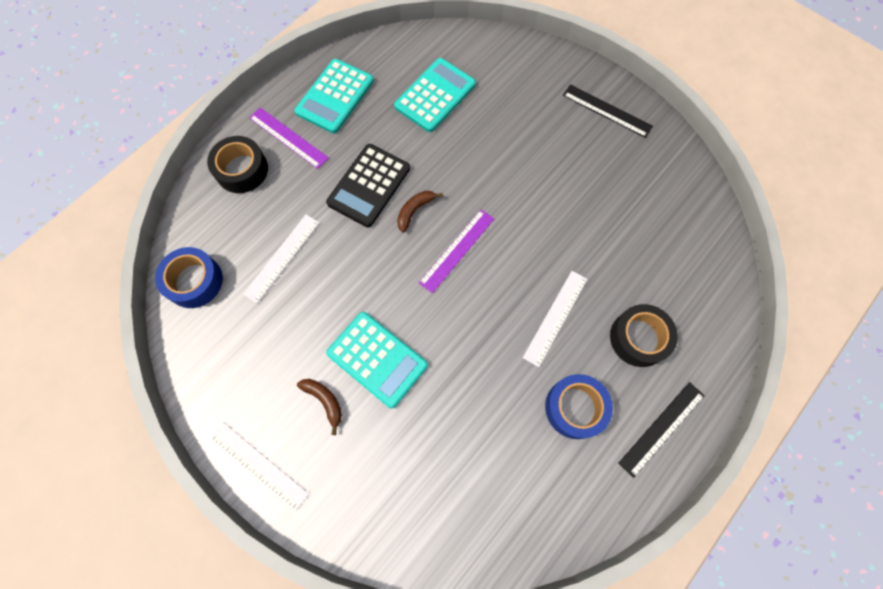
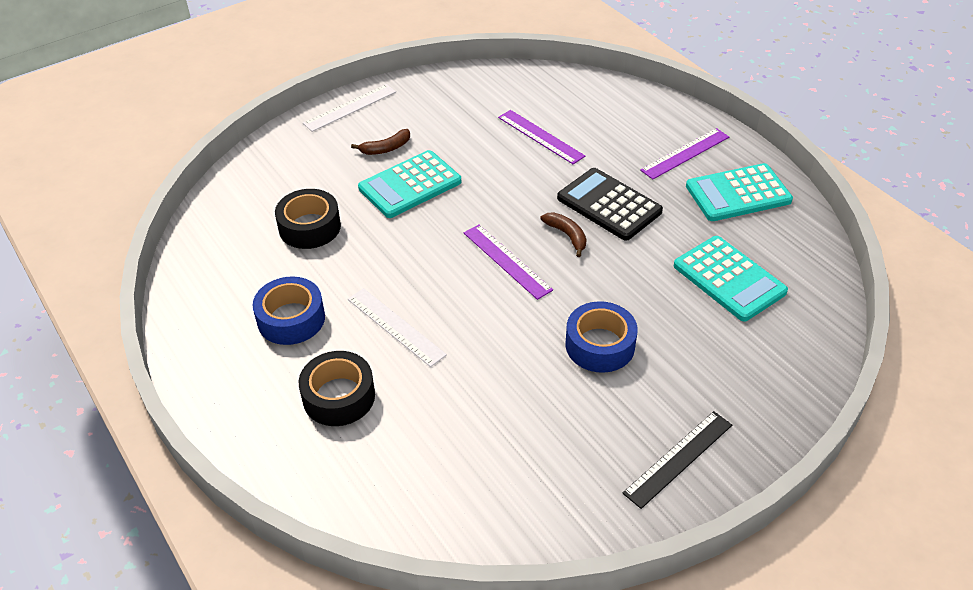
camera: 105 degrees right, 25 degrees down
blue tape [155,247,223,308] -> blue tape moved to [566,301,638,373]
black tape [207,136,268,193] -> black tape moved to [275,189,341,249]
white ruler [243,215,319,303] -> purple ruler [498,110,585,164]
turquoise calculator [294,59,374,134] -> turquoise calculator turned 60 degrees counterclockwise [686,163,793,221]
black ruler [619,382,705,478] -> none

